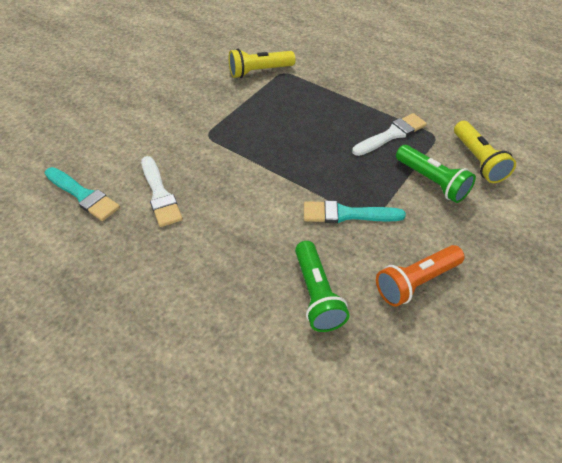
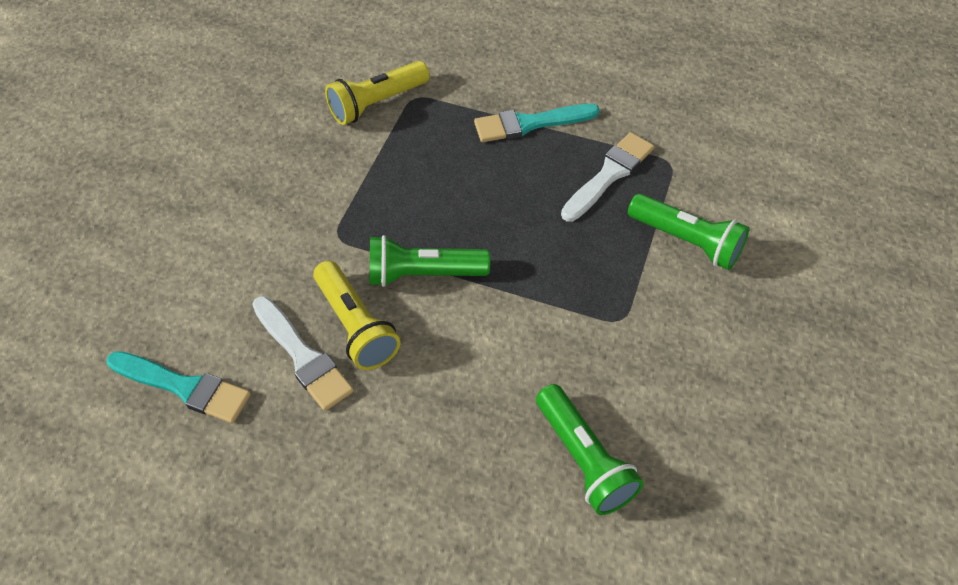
camera: 15 degrees left, 5 degrees up
turquoise brush [304,201,406,223] -> turquoise brush moved to [474,104,600,142]
orange flashlight [376,245,464,307] -> none
yellow flashlight [454,121,516,183] -> yellow flashlight moved to [313,261,400,370]
none -> green flashlight [370,235,490,287]

